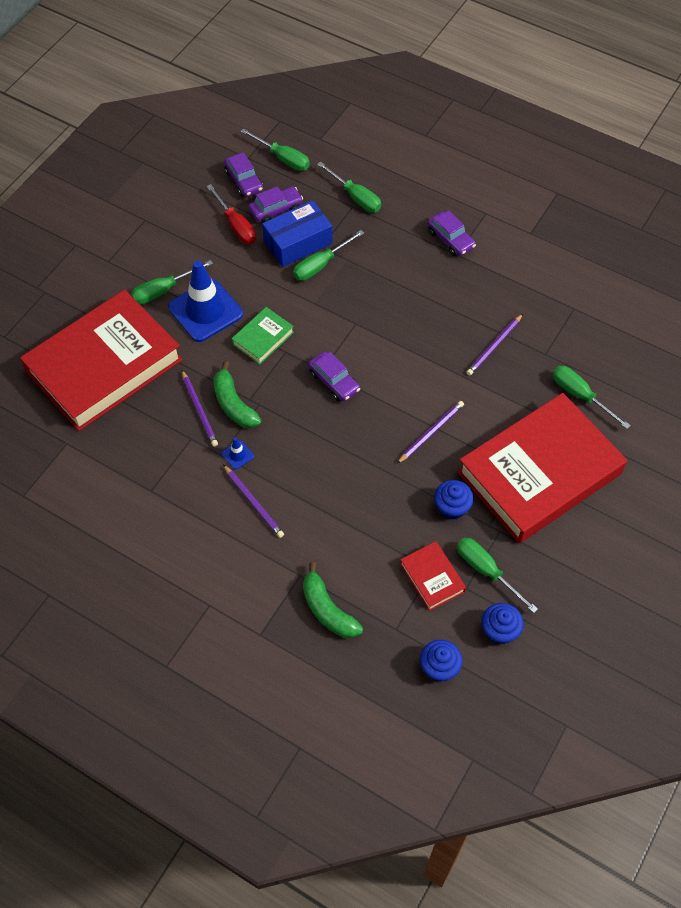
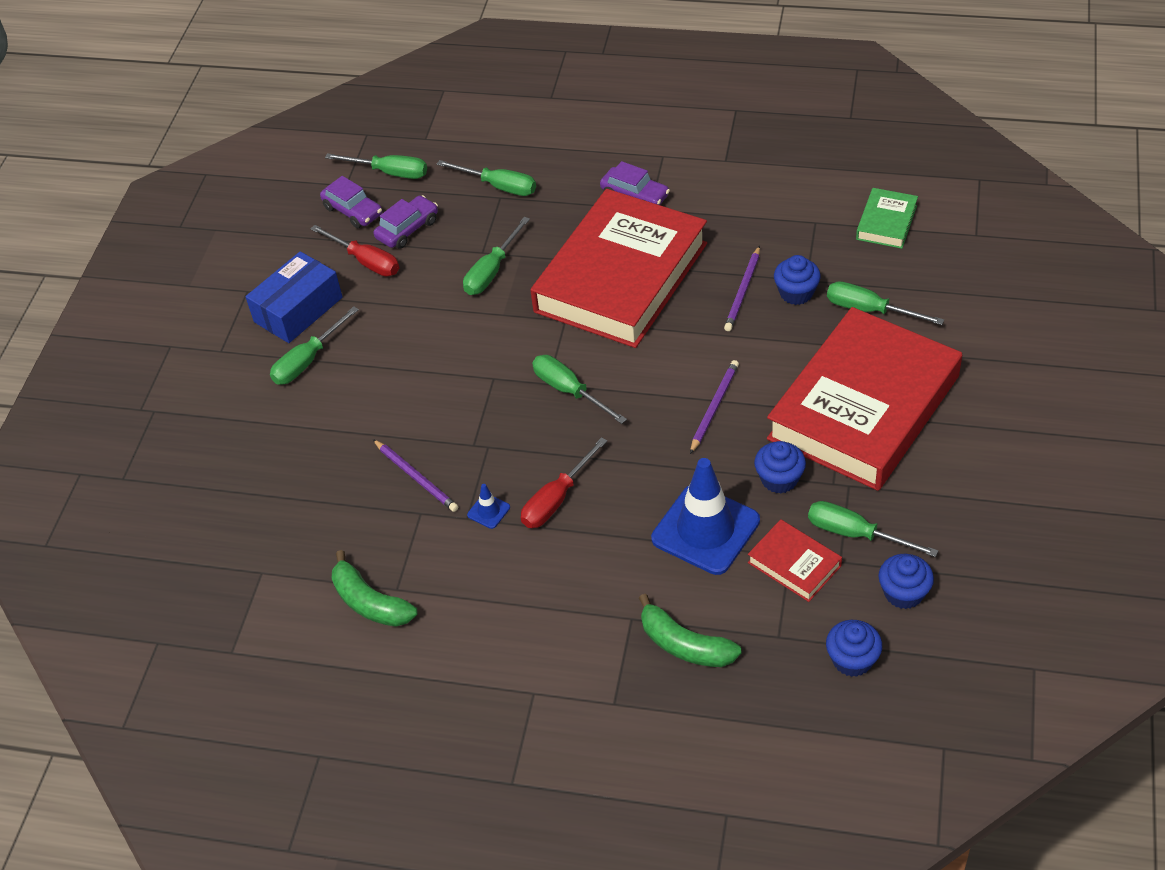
camera: 15 degrees left, 10 degrees down
red book [20,290,183,431] -> red book moved to [530,189,707,348]
blue traffic cone [168,260,243,342] -> blue traffic cone moved to [651,458,760,575]
green banana [213,361,261,428] -> green banana moved to [332,550,418,626]
purple pencil [223,465,284,538] -> none
green book [232,307,294,365] -> green book moved to [856,188,918,249]
blue box [262,200,333,267] -> blue box moved to [245,251,343,343]
purple car [308,352,360,401] -> green screwdriver [532,355,627,424]
none -> red screwdriver [521,437,607,528]
none -> blue cupcake [774,255,821,305]

